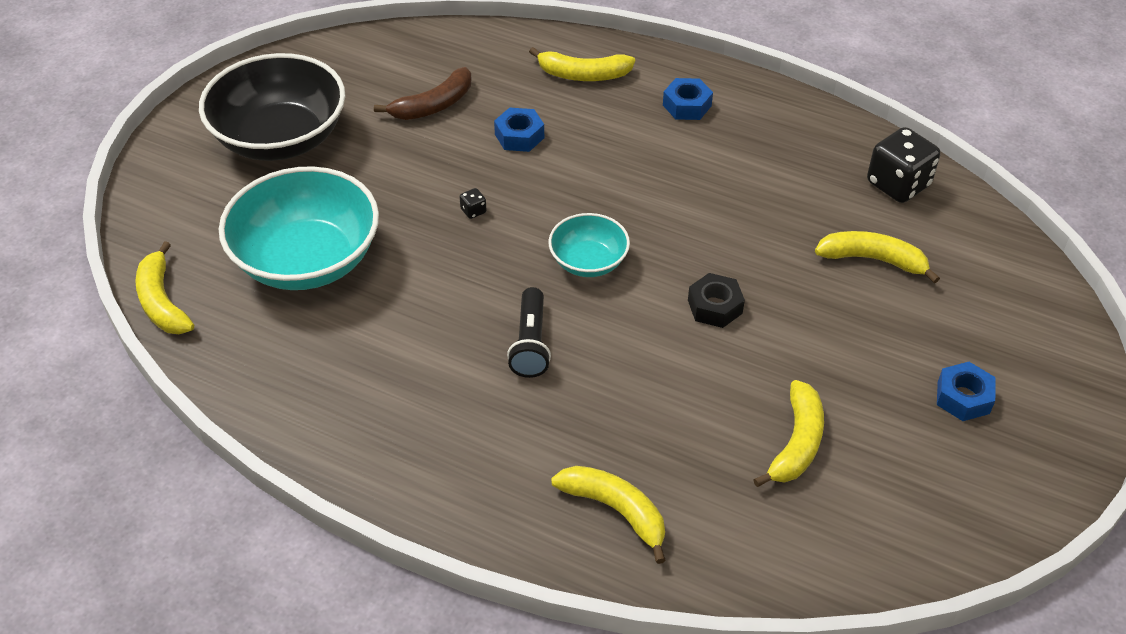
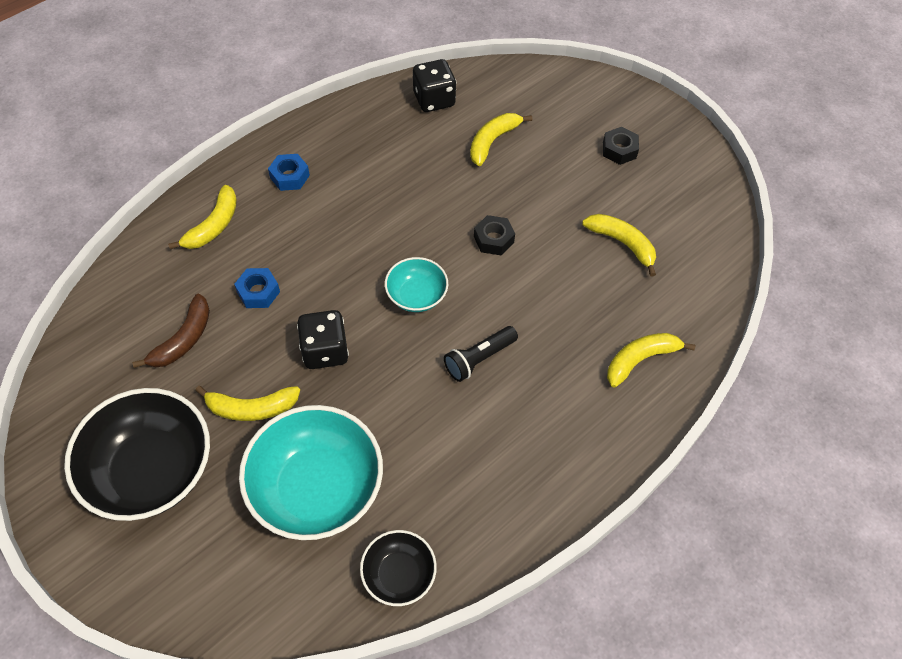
camera: 70 degrees left, 10 degrees up
yellow banana [135,241,194,334] -> yellow banana moved to [195,386,300,421]
brown banana [374,67,472,120] -> brown banana turned 45 degrees clockwise [132,294,210,368]
black dice [460,188,487,219] -> black dice [297,310,349,369], size x2.46
black flashlight [507,287,551,378] -> black flashlight turned 120 degrees clockwise [444,326,518,382]
blue nut [937,362,995,421] -> black nut [603,127,639,165]
none -> black bowl [360,530,437,606]

